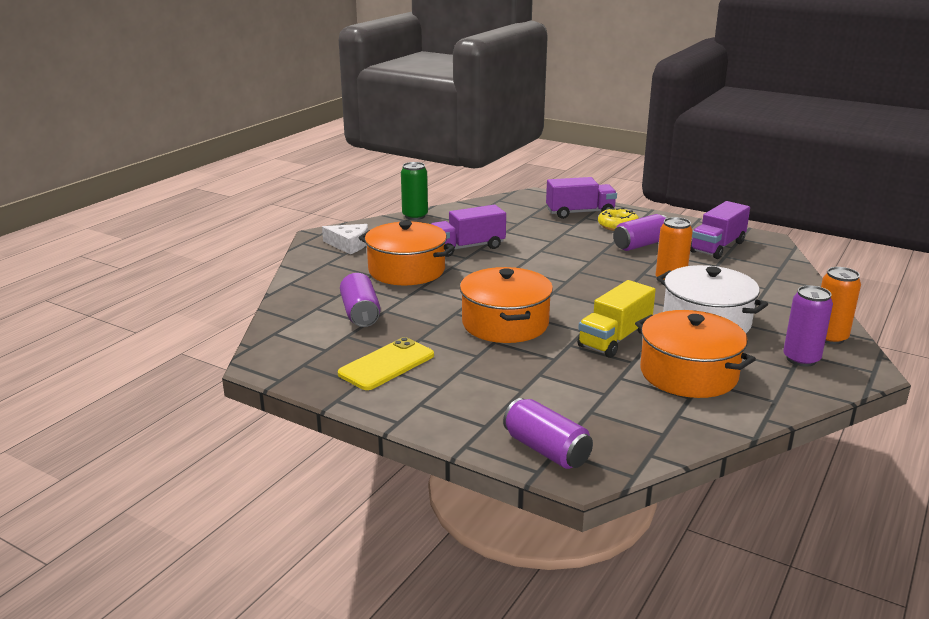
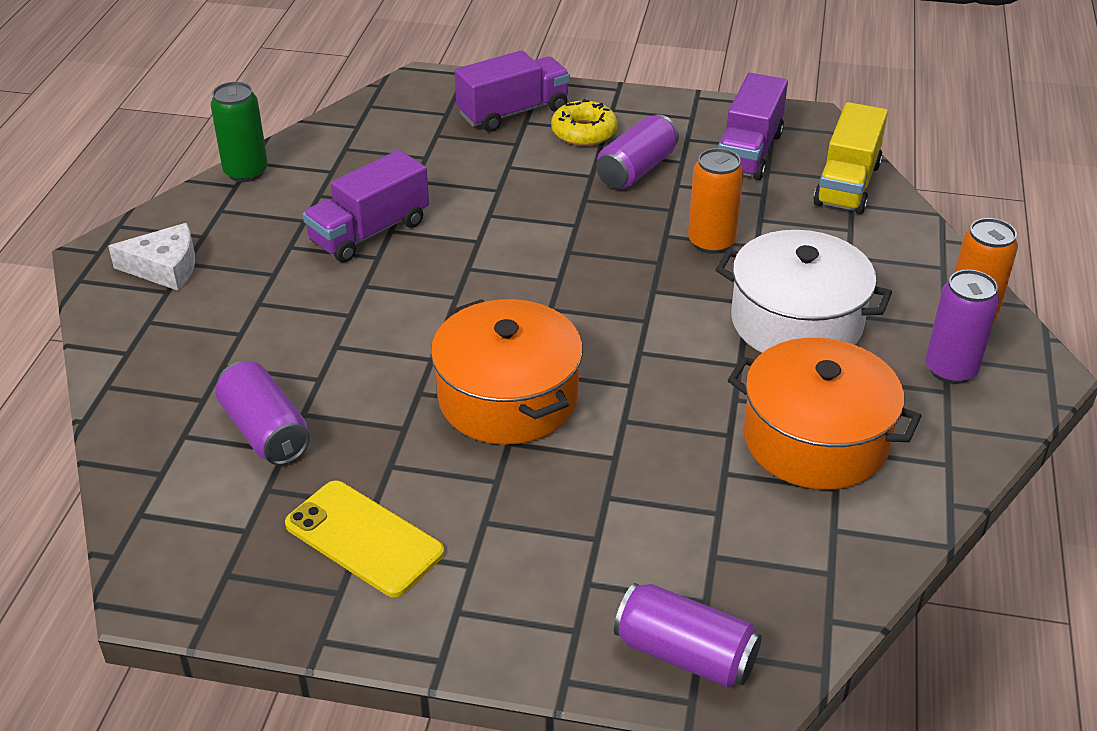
camera: 20 degrees left, 15 degrees up
yellow phone [338,337,434,390] -> yellow phone turned 75 degrees counterclockwise [285,481,444,597]
orange pot [358,221,455,285] -> none
yellow truck [577,280,656,358] -> yellow truck moved to [813,102,888,214]

